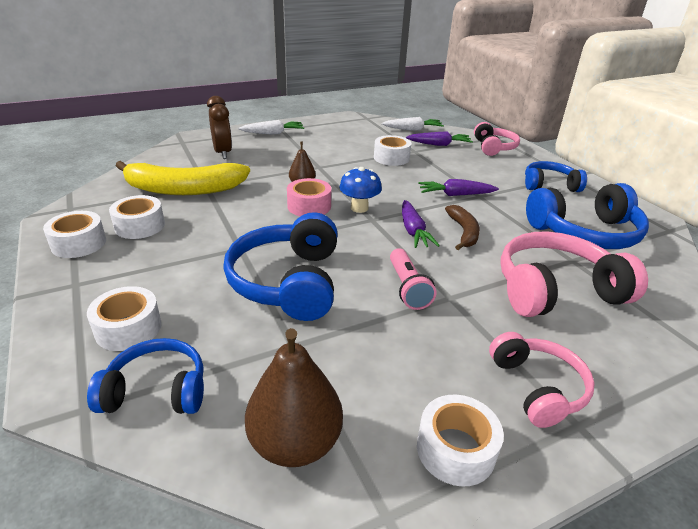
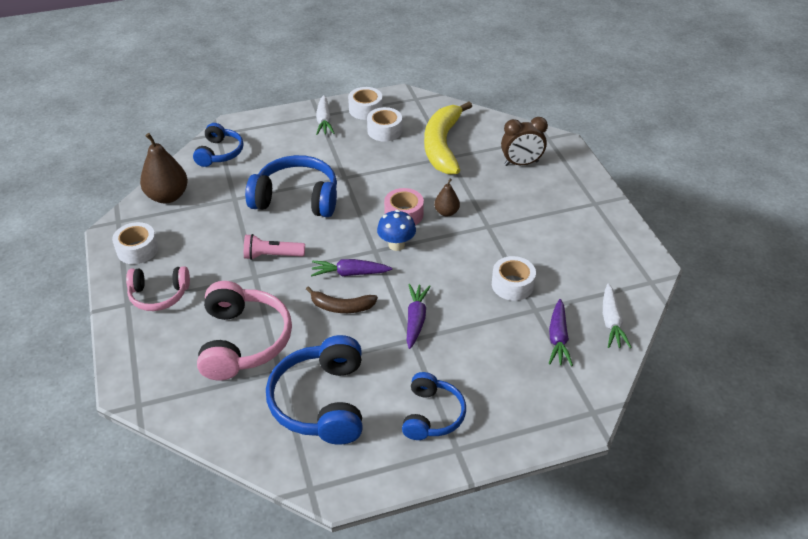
camera: 100 degrees right, 10 degrees up
white tape [87,286,162,351] -> none
white carrot [239,120,304,134] -> white carrot moved to [316,95,335,135]
pink headphones [474,122,520,156] -> none

